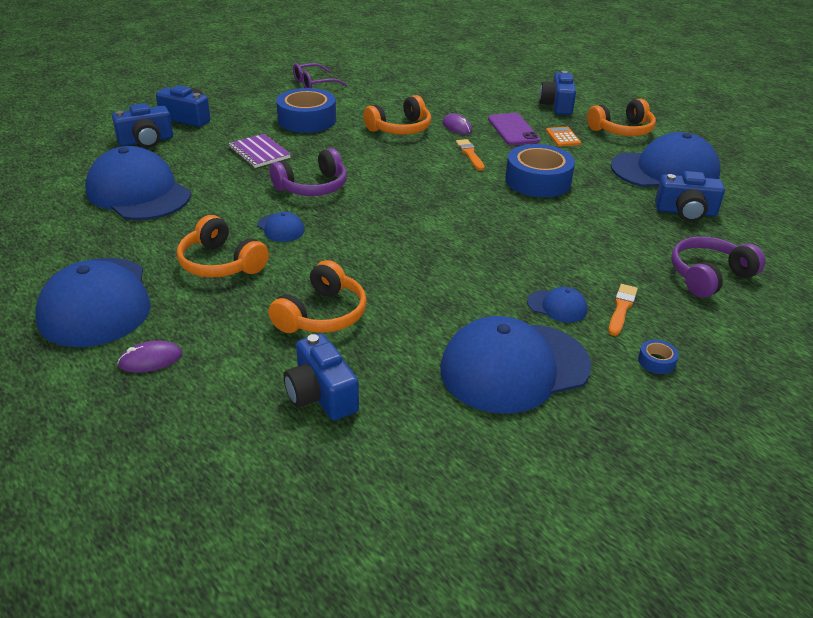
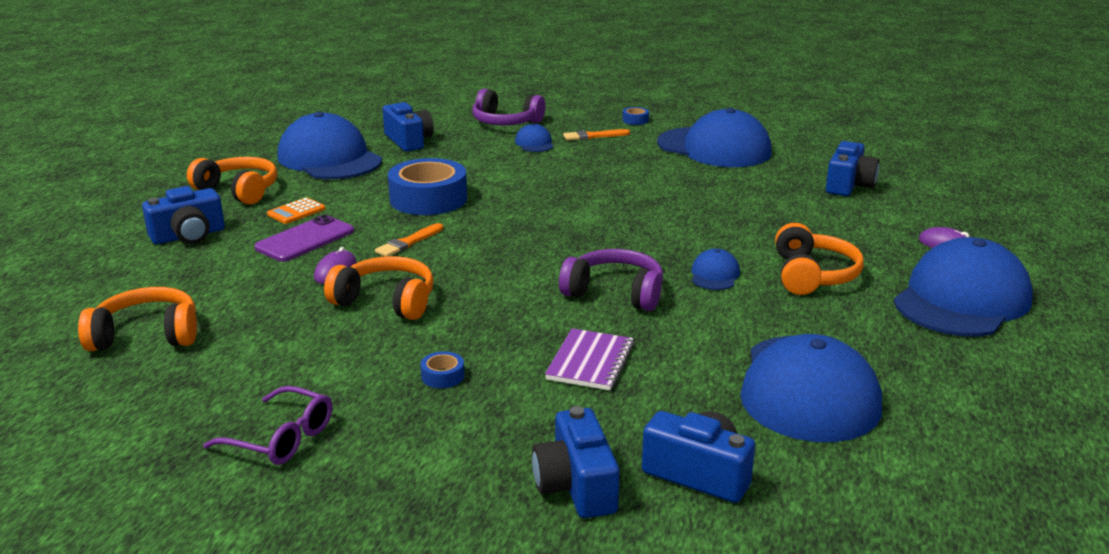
camera: 125 degrees left, 10 degrees down
orange headphones [268,260,367,333] -> orange headphones moved to [78,287,197,351]
blue tape [276,88,336,133] -> blue tape [420,351,465,388], size x0.41
blue cap [527,287,587,323] -> blue cap moved to [515,124,554,152]

